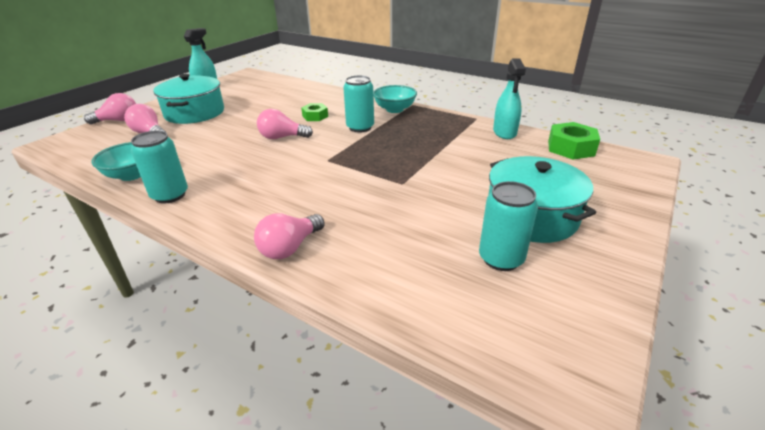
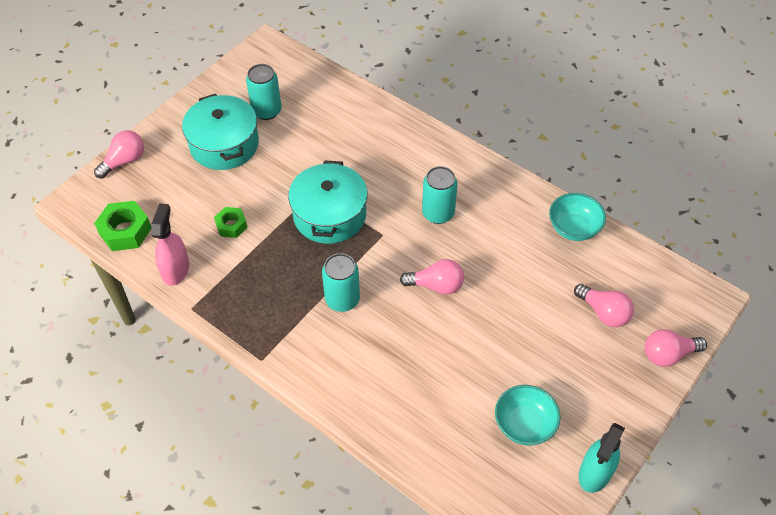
camera: 175 degrees left, 20 degrees up
turquoise can [131,131,188,204] -> turquoise can moved to [422,166,458,224]
turquoise pot [153,74,224,124] -> turquoise pot moved to [288,160,368,244]
pink light bulb [254,213,325,259] -> pink light bulb moved to [94,130,144,179]
green nut [301,103,328,121] -> green nut moved to [214,207,248,238]
turquoise bowl [373,85,417,113] -> turquoise bowl moved to [495,385,561,445]
turquoise spray bottle [493,59,526,139] -> pink spray bottle [151,203,189,286]

